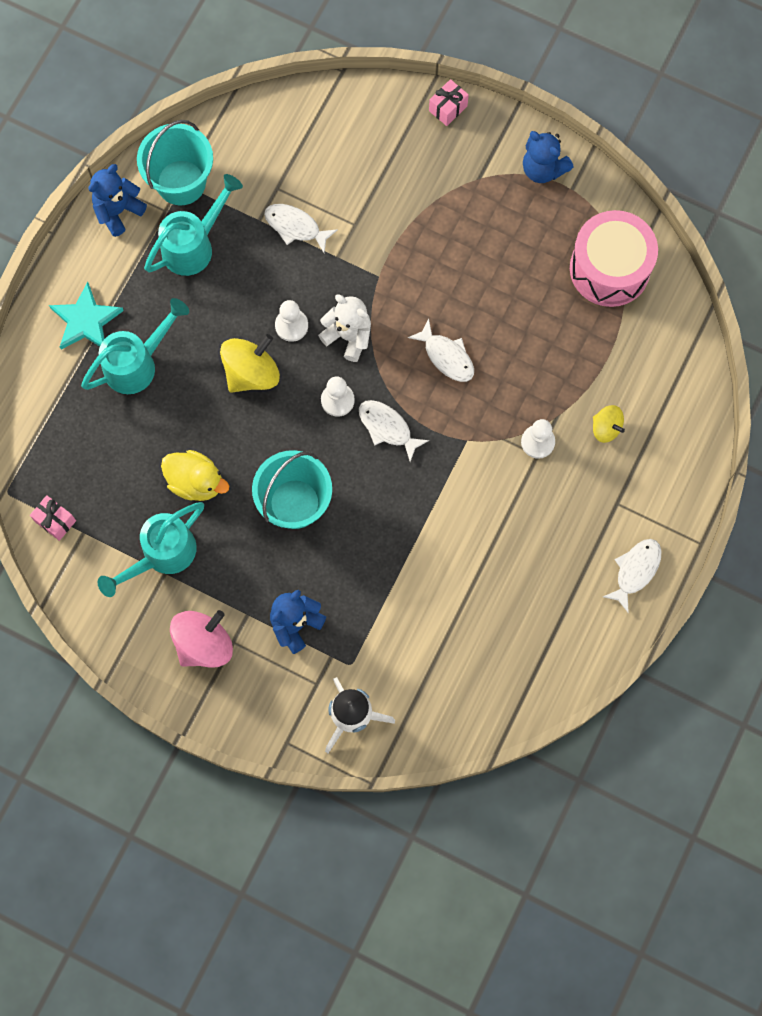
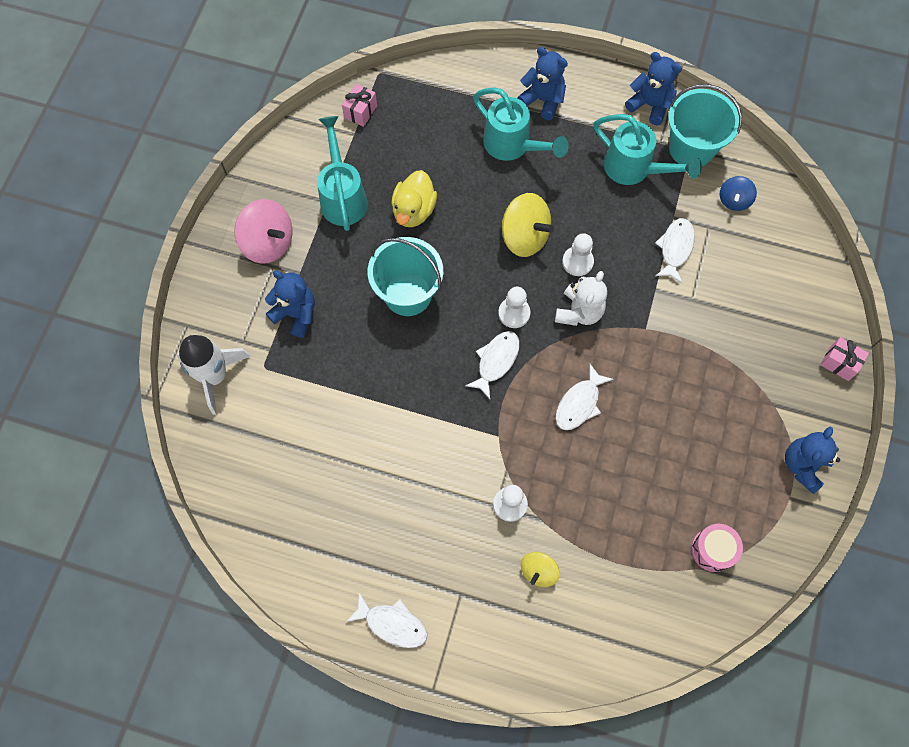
camera: 80 degrees right, 5 degrees down
turquoise star [49,282,124,350] -> blue teddy bear [517,47,568,120]
turquoise watering can [98,502,204,597] -> turquoise watering can turned 45 degrees clockwise [317,116,368,231]
pink drum [570,210,658,307] -> pink drum [691,524,743,572], size x0.51
none -> blue spinning top [720,176,757,211]

